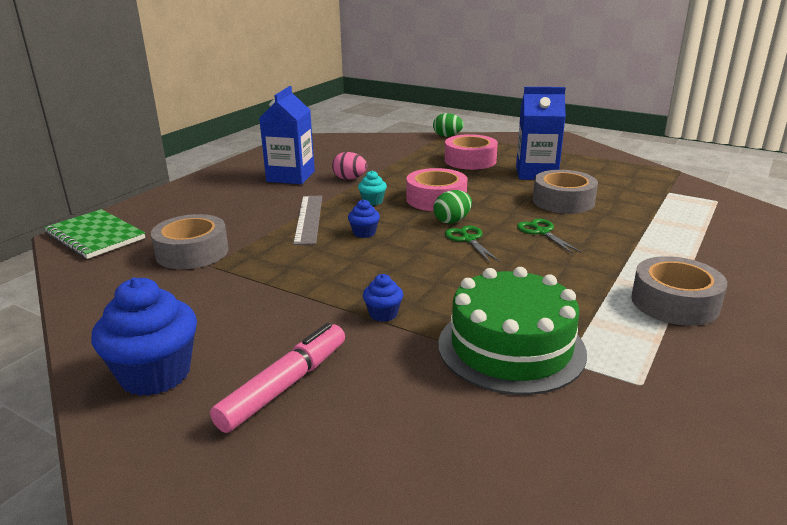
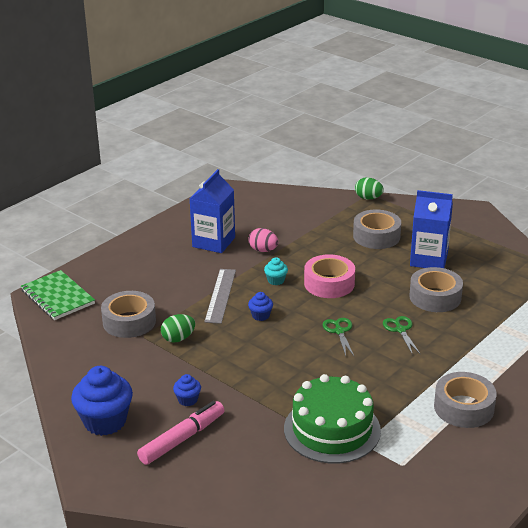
camera: 10 degrees right, 5 degrees up
blue cupcake [363,274,403,322] -> blue cupcake moved to [173,374,201,406]
green egg [433,190,472,224] -> green egg moved to [161,314,195,343]
pink tape [445,134,498,170] -> grey tape [353,210,401,249]

